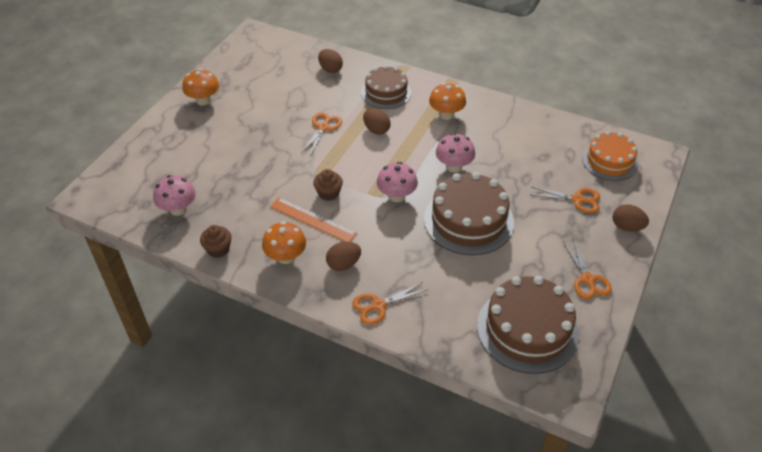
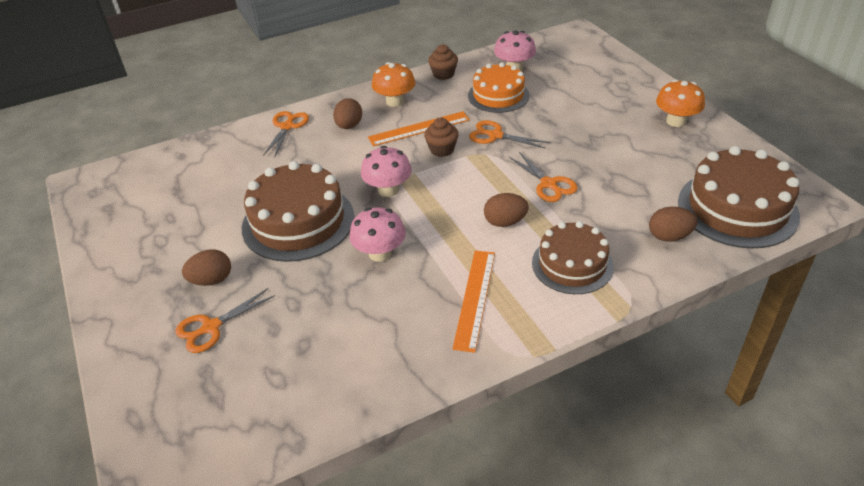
camera: 130 degrees right, 5 degrees down
orange mushroom [429,83,466,120] -> orange ruler [452,251,495,353]
brown cake [477,276,579,374] -> brown cake moved to [678,146,800,249]
orange scissors [563,239,612,299] -> orange scissors moved to [469,120,549,149]
orange cake [582,131,638,181] -> orange cake moved to [468,62,529,113]
brown egg [612,204,649,232] -> brown egg moved to [182,250,231,286]

